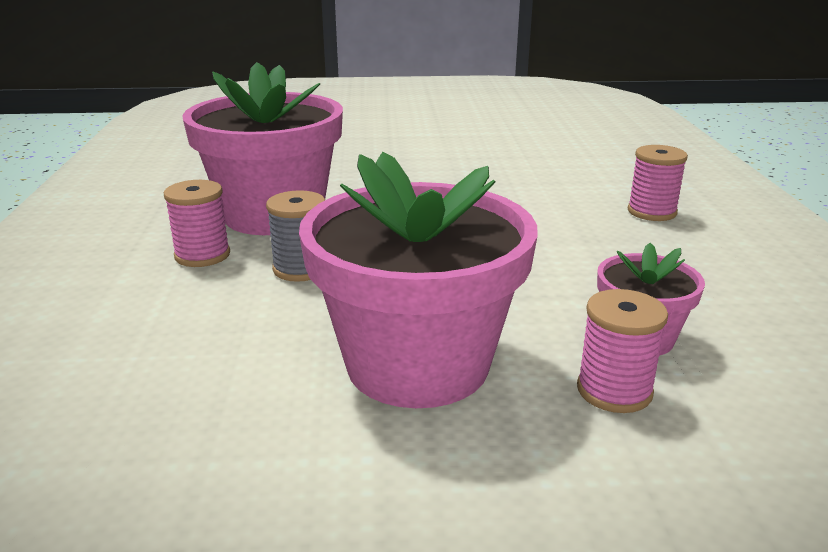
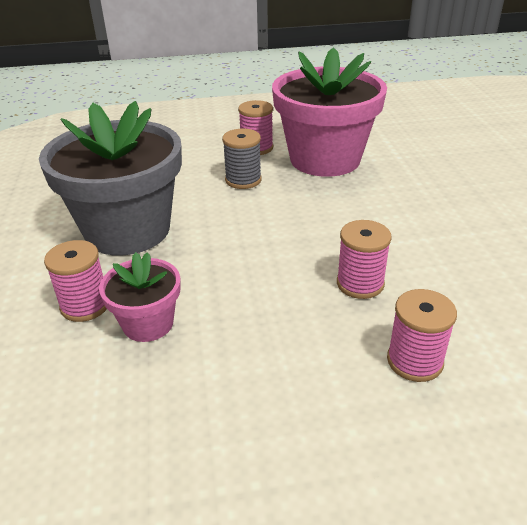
camera: 85 degrees right, 10 degrees up
pink flower pot [299,152,537,408] -> grey flower pot [39,101,182,255]
none -> pink spool [337,220,392,299]

